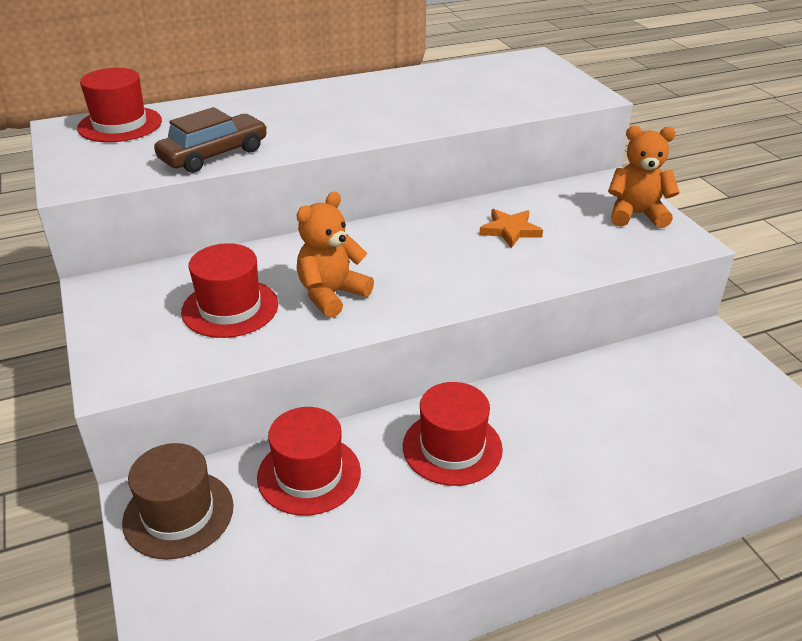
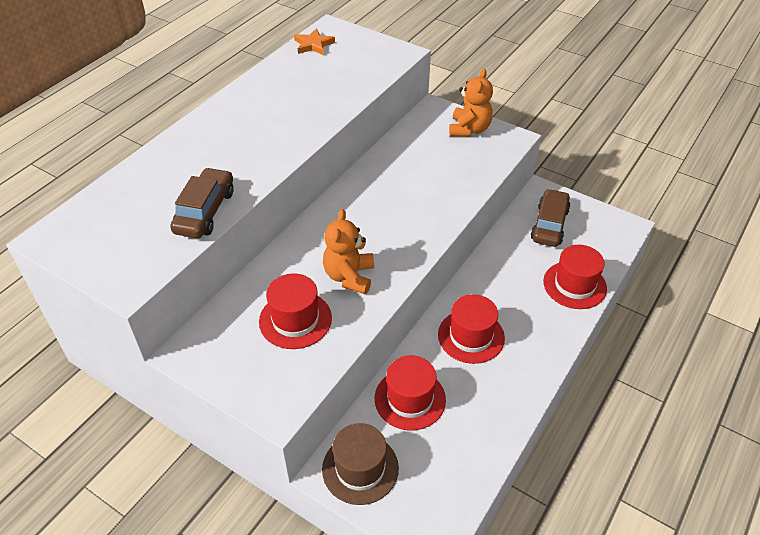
camera: 35 degrees left, 10 degrees up
red hat [77,68,162,142] -> red hat moved to [543,245,607,309]
orange star [479,209,543,248] -> orange star moved to [294,28,335,55]
orange teddy bear [608,125,680,228] -> orange teddy bear turned 135 degrees clockwise [449,69,493,137]
none -> brown car [531,189,570,247]

